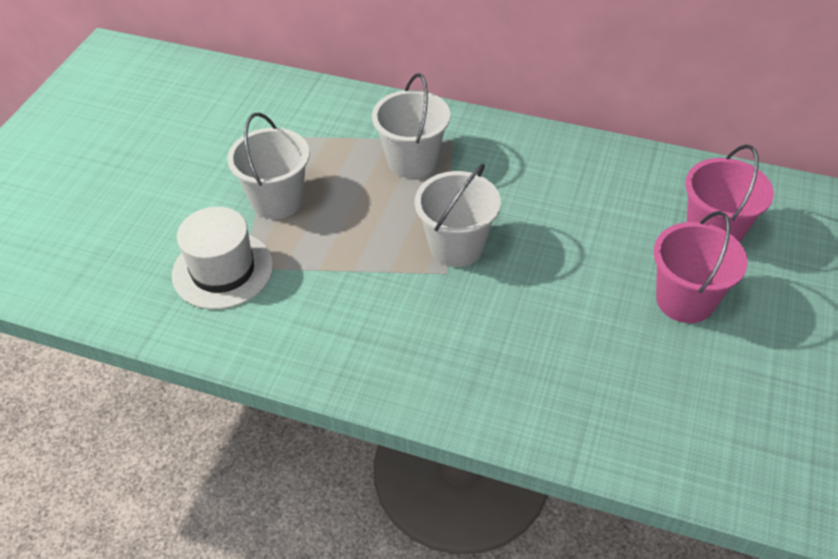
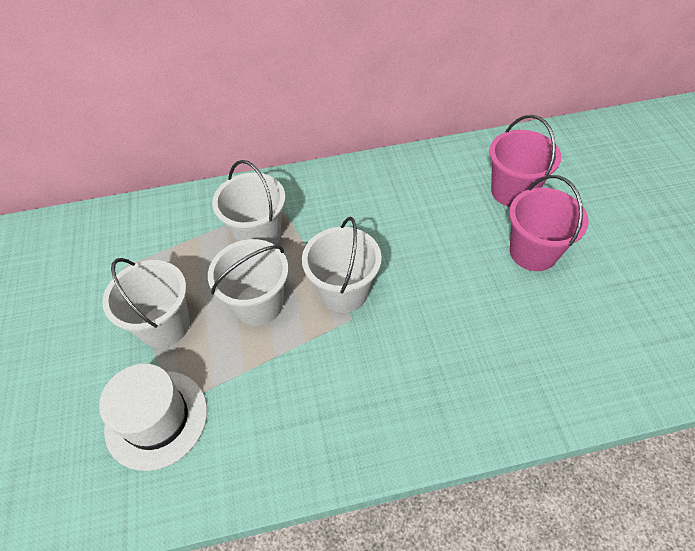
camera: 30 degrees left, 5 degrees up
none -> white bucket [208,239,289,326]

